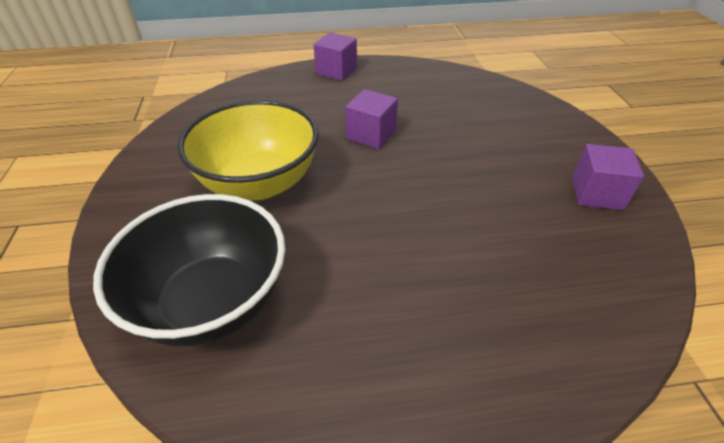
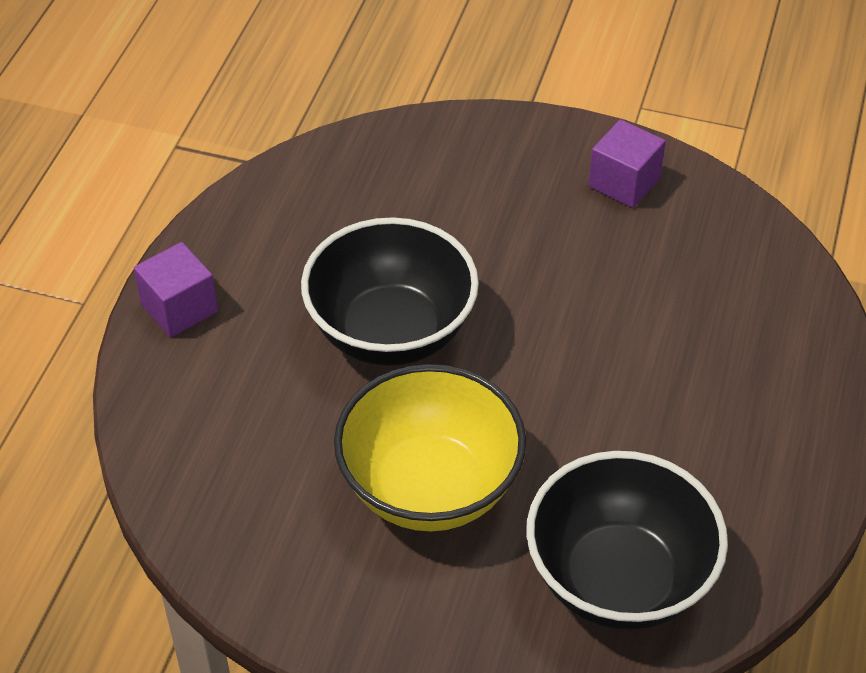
camera: 65 degrees left, 5 degrees up
purple cube [345,89,398,149] -> black bowl [301,217,479,366]

